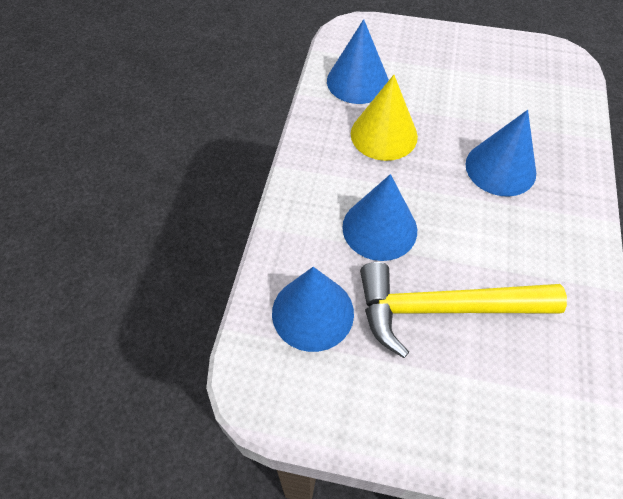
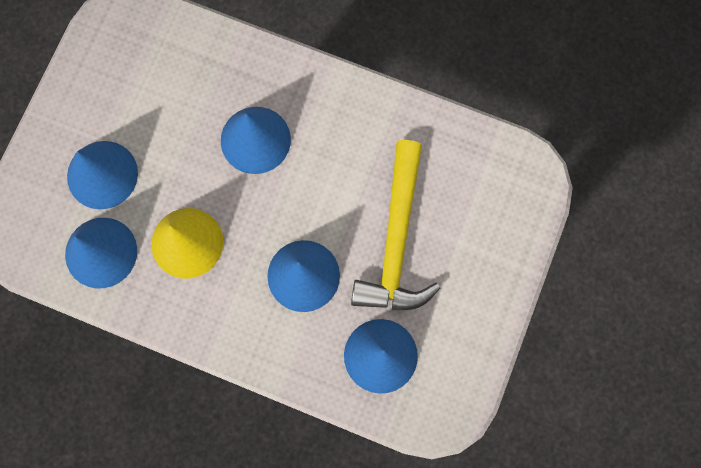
camera: 80 degrees left, 20 degrees up
none -> blue cone [67,141,138,209]

